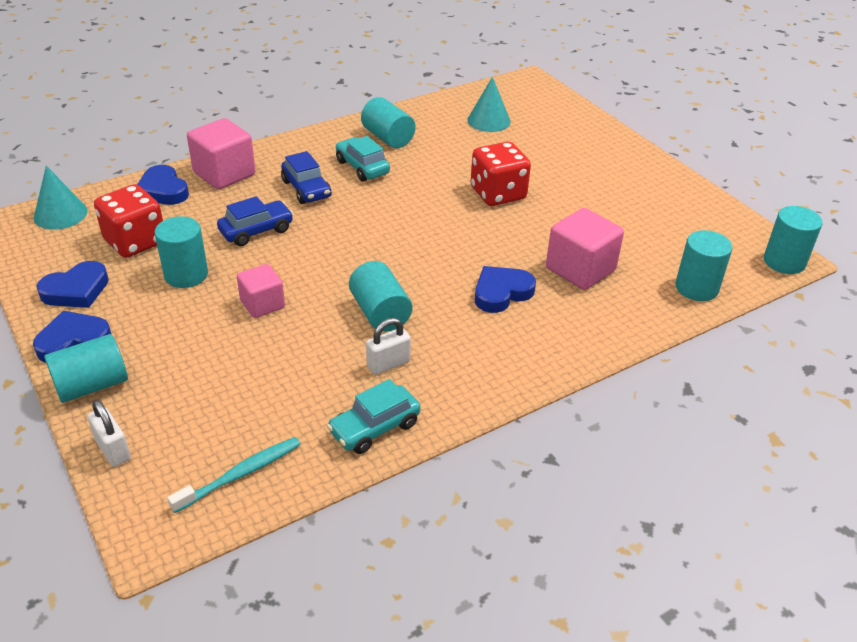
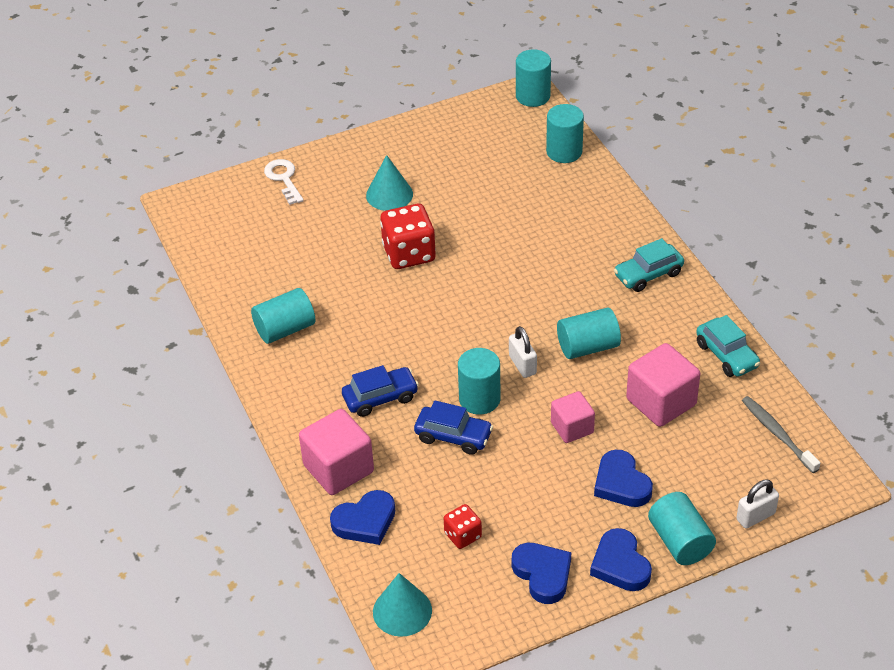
camera: 80 degrees left, 5 degrees up
red dice [94,184,163,258] -> red dice [444,504,482,549], size x0.55
turquoise cylinder [154,216,208,288] -> turquoise cylinder moved to [458,348,501,415]
turquoise toothbrush [167,437,301,513] -> grey toothbrush [742,396,821,473]
blue car [217,196,293,246] -> blue car turned 135 degrees clockwise [414,400,493,455]
turquoise car [336,136,390,182] -> turquoise car moved to [614,238,684,292]
white padlock [366,318,411,375] -> white padlock moved to [509,326,537,378]
turquoise cone [467,77,511,132] -> turquoise cone moved to [366,155,413,211]
blue heart [475,266,536,313] -> blue heart moved to [594,450,653,507]
pink cube [546,208,624,290] -> pink cube moved to [626,343,700,427]
none -> white key [264,159,304,205]

